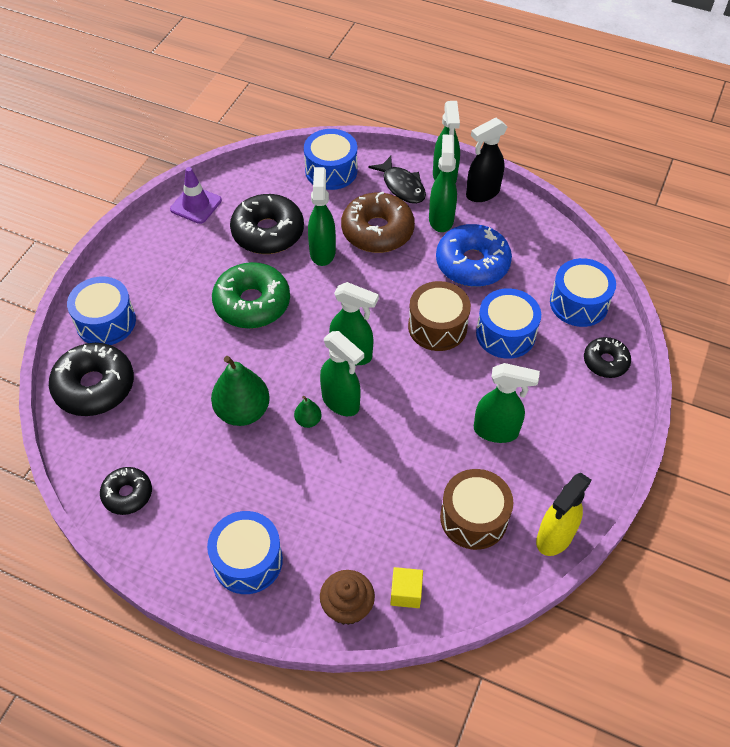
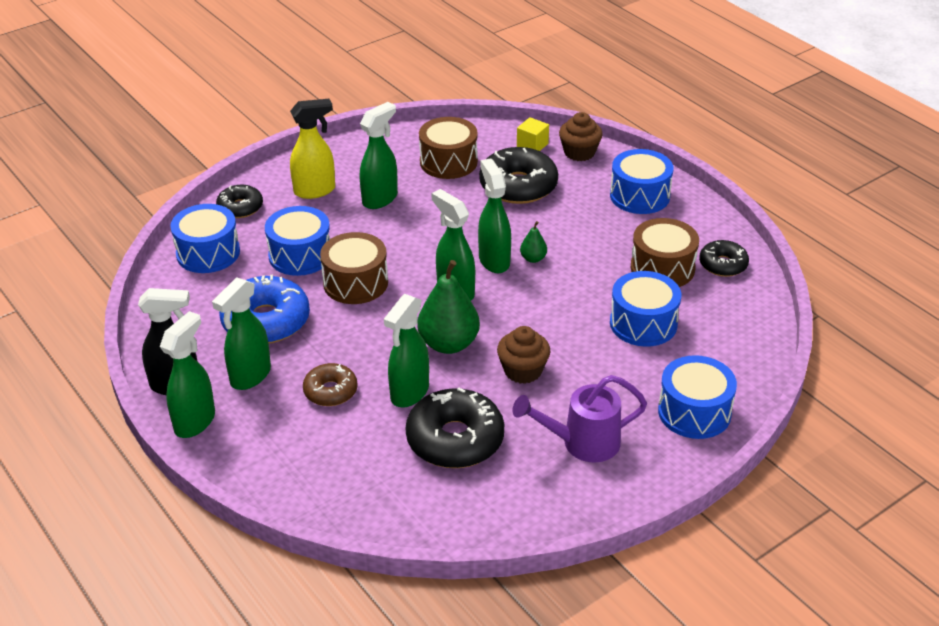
camera: 150 degrees left, 15 degrees down
black donut [49,343,134,416] -> black donut moved to [479,147,558,204]
purple traffic cone [170,167,222,224] -> none
green pear [211,356,270,426] -> green pear moved to [417,260,480,354]
green donut [212,262,290,329] -> brown cupcake [497,326,550,384]
blue drum [304,129,357,190] -> blue drum moved to [610,271,681,347]
brown donut [341,192,415,253] -> brown donut [303,363,358,406], size x0.58
black fish [368,156,426,204] -> none
green spray bottle [474,363,540,443] -> green spray bottle turned 90 degrees clockwise [360,102,398,209]
yellow spray bottle [536,473,592,556] -> yellow spray bottle moved to [290,99,335,199]
none -> purple watering can [513,375,647,463]
none -> brown drum [631,218,699,287]

